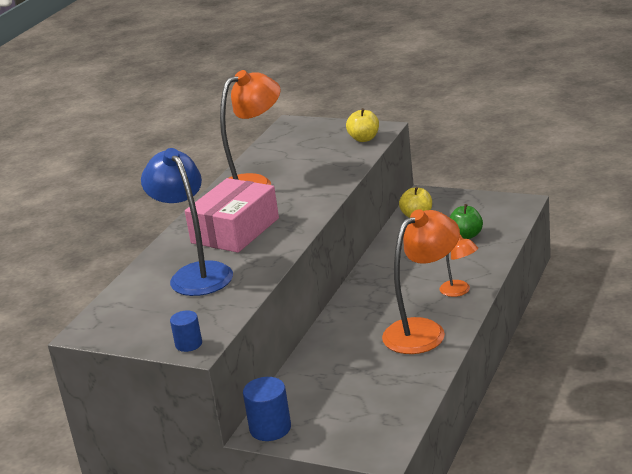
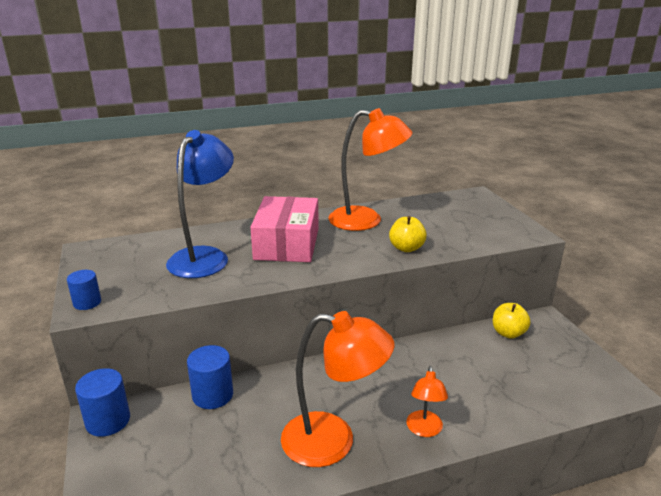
camera: 45 degrees right, 0 degrees up
pink box [185,178,279,253] -> pink box turned 75 degrees counterclockwise [250,196,319,262]
yellow apple [346,108,379,142] -> yellow apple moved to [389,216,427,252]
green apple [449,204,483,239] -> none
none -> blue cylinder [187,345,233,409]

